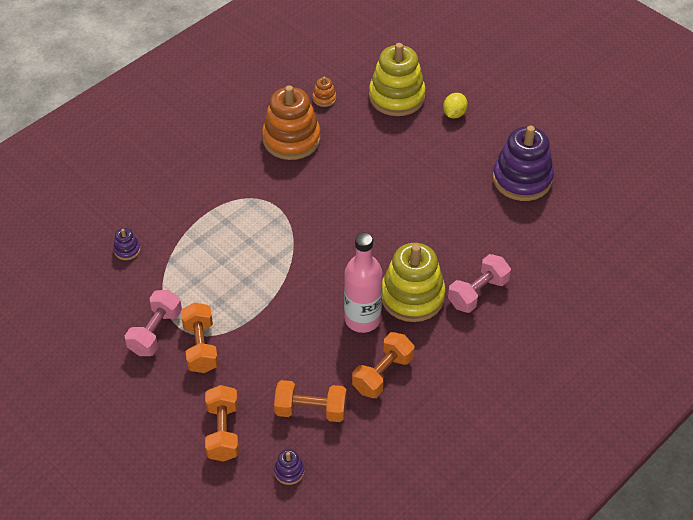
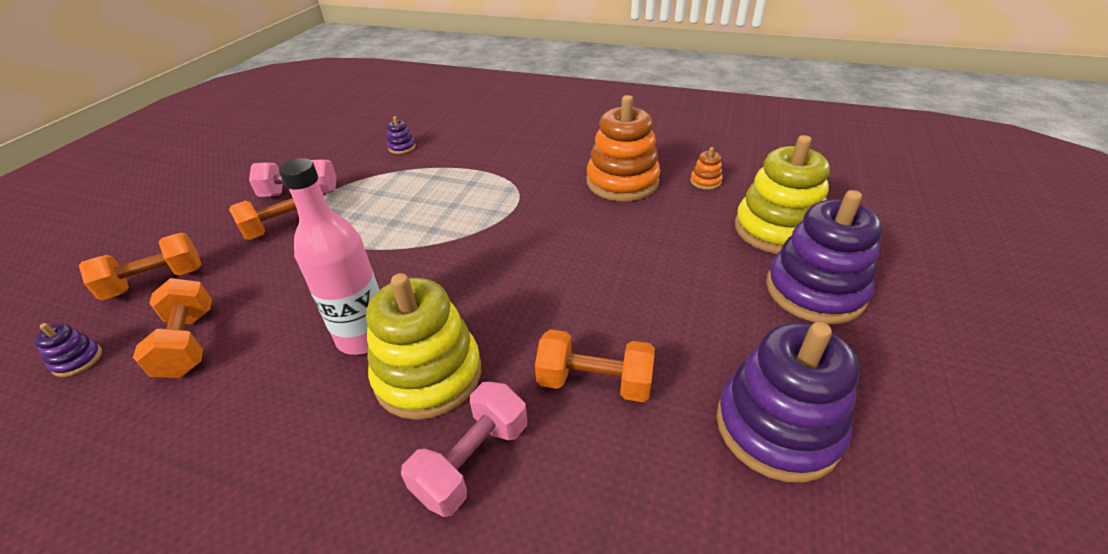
camera: 65 degrees right, 10 degrees down
orange dumbbell [352,332,414,398] -> orange dumbbell moved to [535,329,655,402]
yellow lemon [443,93,468,118] -> purple stacking toy [766,190,882,324]
pink dumbbell [448,254,511,313] -> pink dumbbell turned 75 degrees counterclockwise [401,382,527,517]

